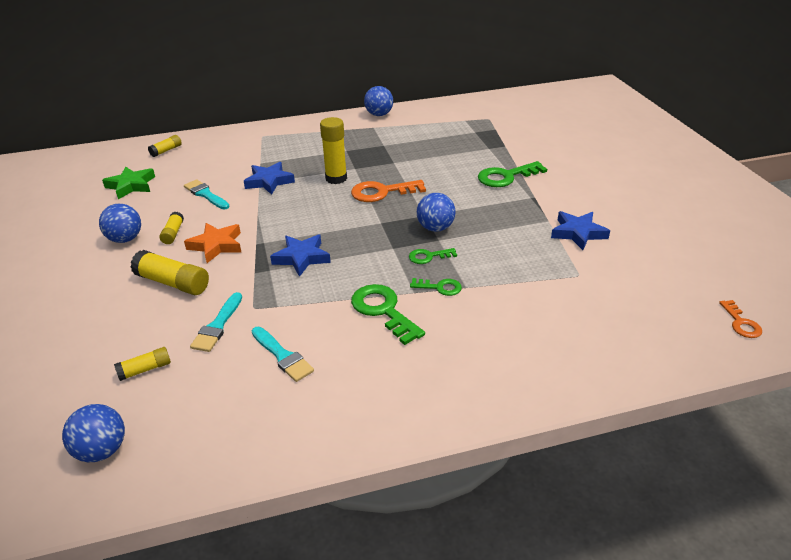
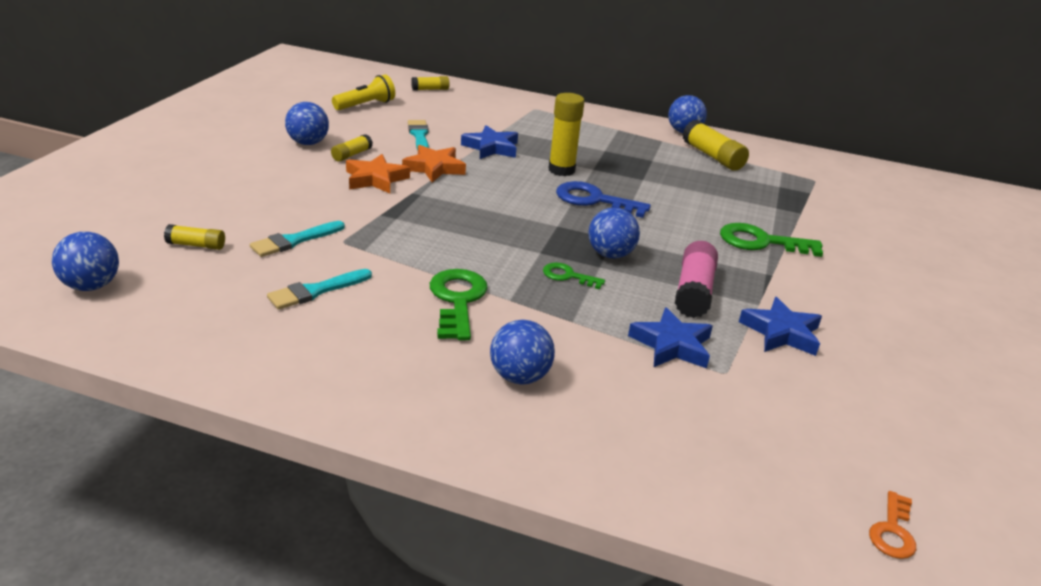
camera: 30 degrees right, 5 degrees down
green star [102,166,155,199] -> yellow flashlight [332,74,395,110]
yellow glue stick [130,250,209,295] -> yellow glue stick moved to [682,120,749,171]
turquoise brush [252,327,314,382] -> turquoise brush turned 60 degrees clockwise [267,269,372,310]
blue star [270,234,331,277] -> blue star moved to [628,307,713,369]
orange key [351,180,426,202] -> blue key [556,181,651,218]
green key [410,278,462,296] -> none
none -> orange star [402,145,466,182]
none -> blue ball [490,320,555,385]
none -> pink glue stick [675,241,718,318]

